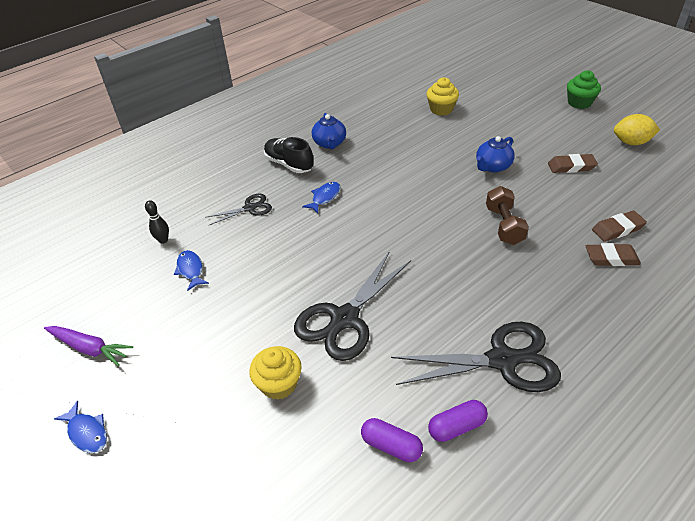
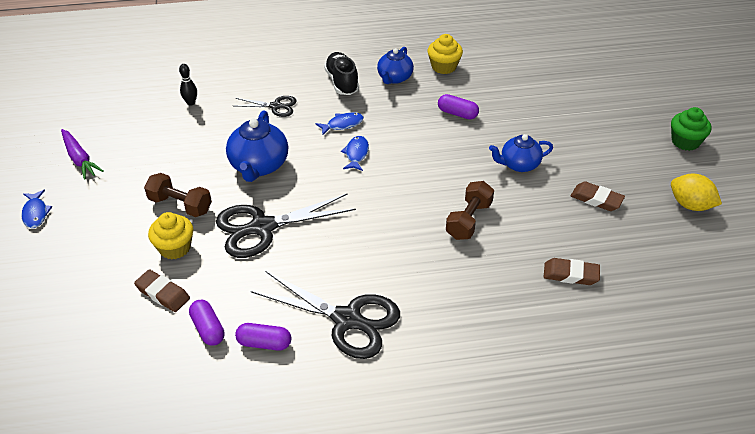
camera: 30 degrees right, 0 degrees up
blue fish [174,250,209,291] -> blue fish moved to [341,136,369,171]
yellow cupcake [427,77,459,116] -> yellow cupcake moved to [428,34,463,74]
brown eraser [585,243,641,266] -> brown eraser moved to [134,269,190,312]
none -> brown dumbbell [144,173,212,217]
none -> blue teapot [226,110,288,182]
none -> purple capsule [438,94,479,119]

